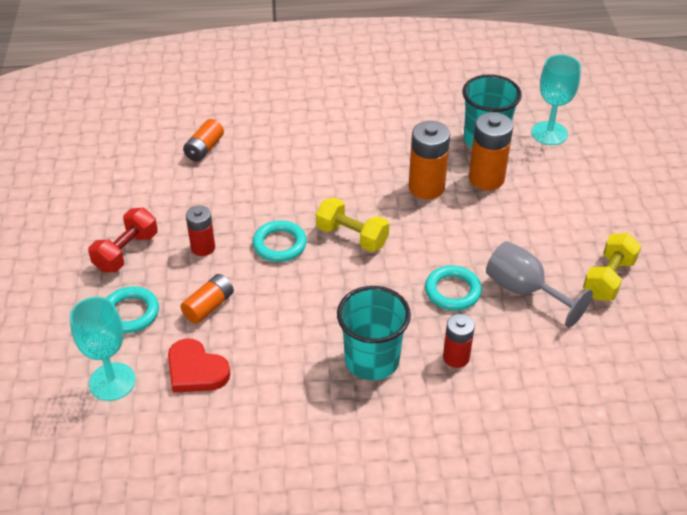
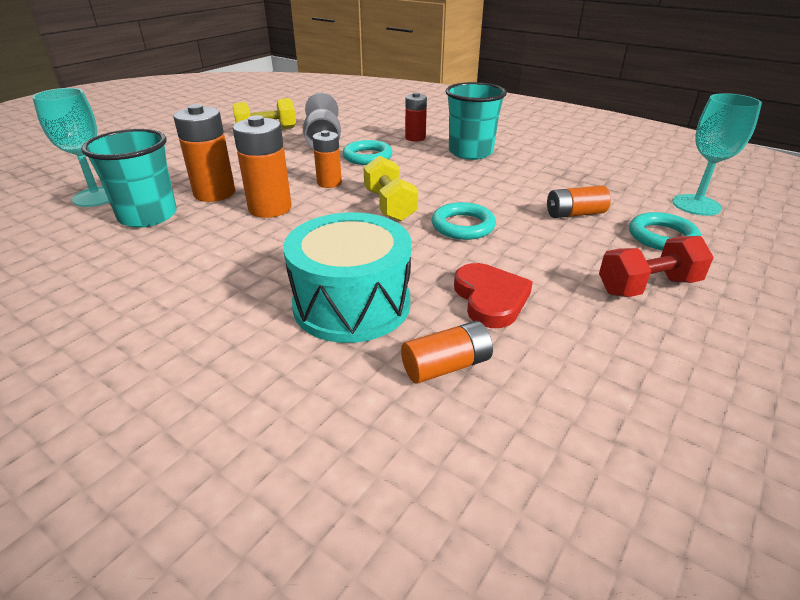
camera: 140 degrees left, 10 degrees down
red heart [168,338,231,393] -> red heart moved to [454,263,533,328]
red battery [186,205,215,256] -> none
none -> turquoise drum [283,212,411,343]
none -> orange battery [312,130,342,188]

